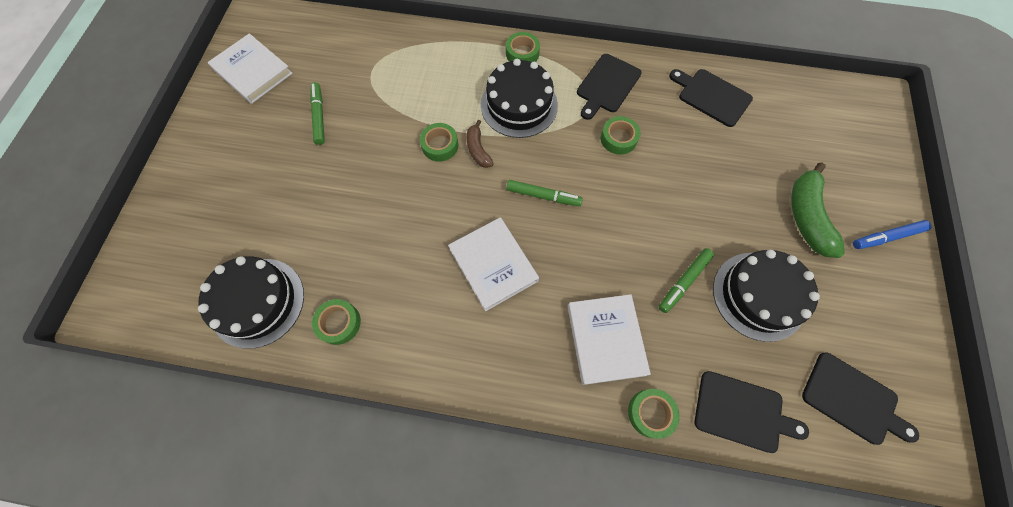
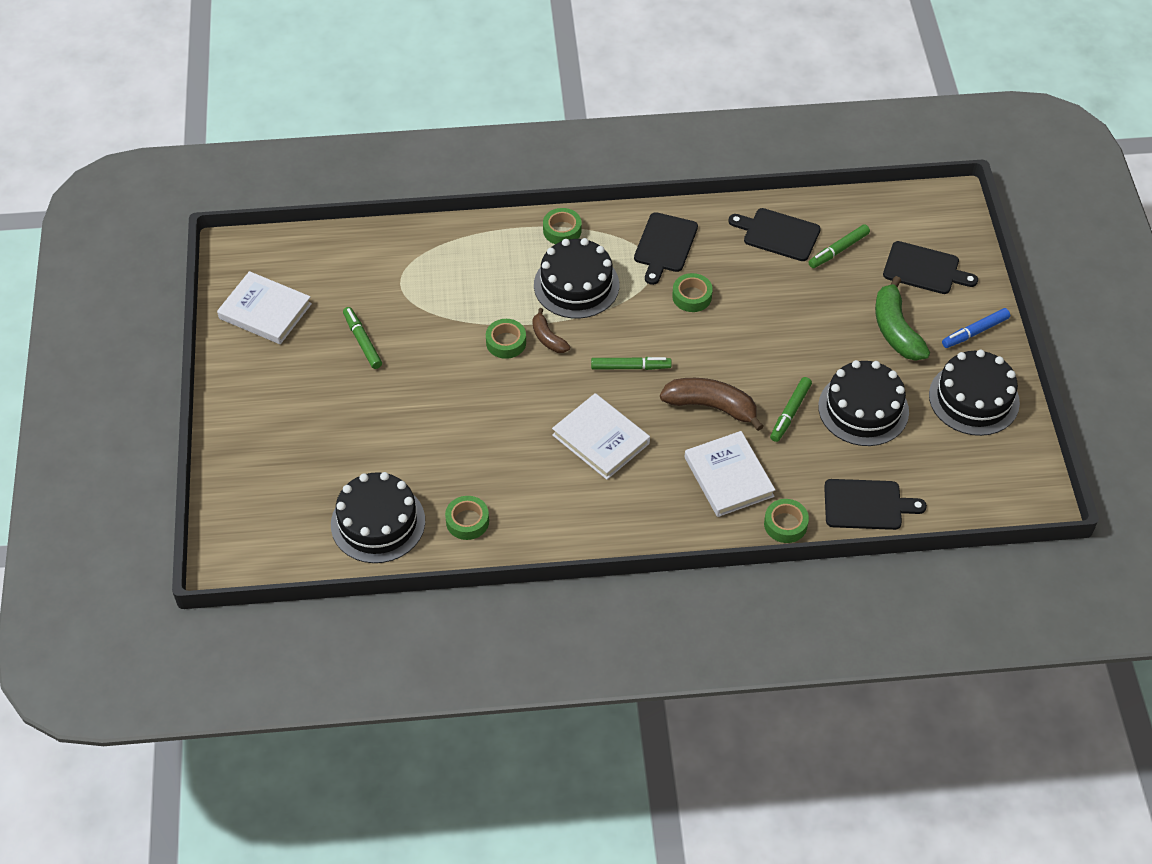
camera: 15 degrees left, 15 degrees down
black cutting board [802,353,919,445] -> black cutting board moved to [883,241,978,294]
none -> brown banana [660,378,764,431]
none -> green marker [808,224,870,268]
none -> black cake [929,349,1020,436]

